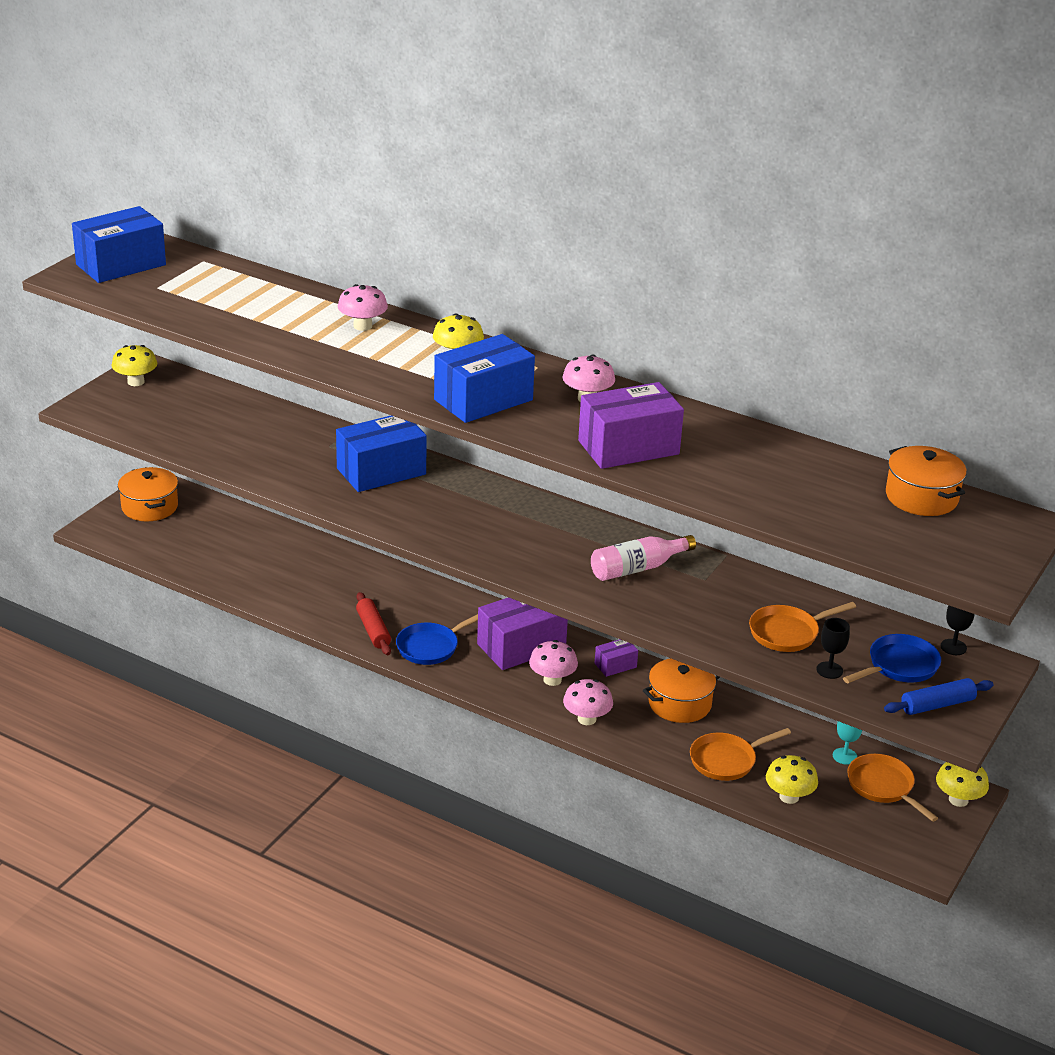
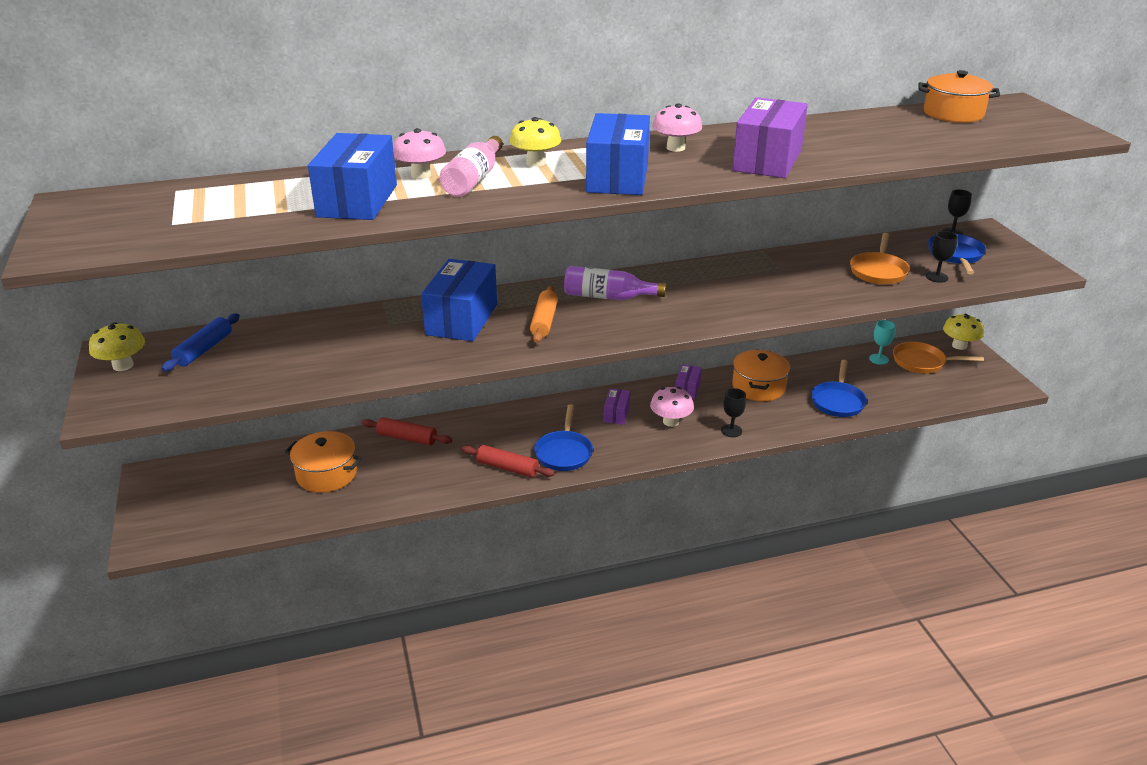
camera: 45 degrees left, 0 degrees up
blue box [72,206,166,283] -> blue box moved to [308,133,397,220]
orange pot [118,467,178,521] -> orange pot moved to [285,431,362,493]
purple box [477,597,568,670] -> purple box [604,388,630,425], size x0.47
pink mushroom [563,679,613,725] -> black goblet [721,388,746,437]
pink bottle [591,535,696,581] -> pink bottle moved to [439,136,503,197]
orange pan [690,728,791,781] -> blue pan [811,360,867,417]
yellow mushroom [766,755,818,804] -> none
blue rolling pin [884,678,994,715] -> blue rolling pin moved to [161,313,240,372]
none -> red rolling pin [362,417,452,445]
none -> orange rolling pin [530,286,558,343]
none -> purple bottle [564,266,666,300]

